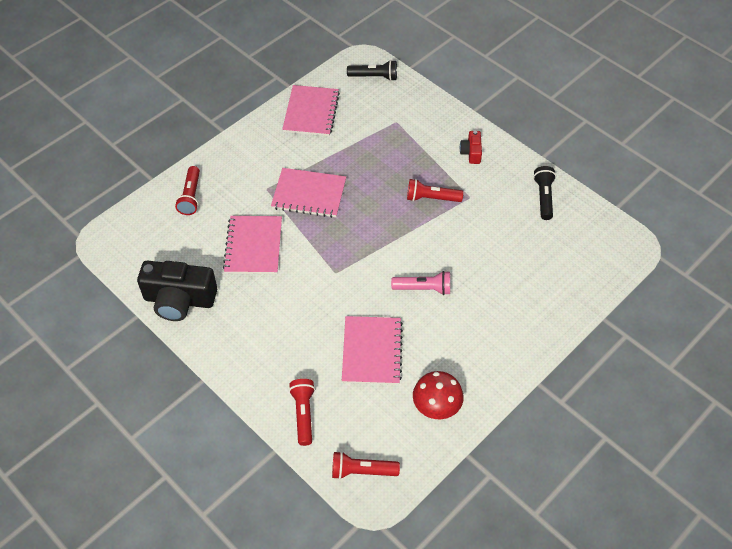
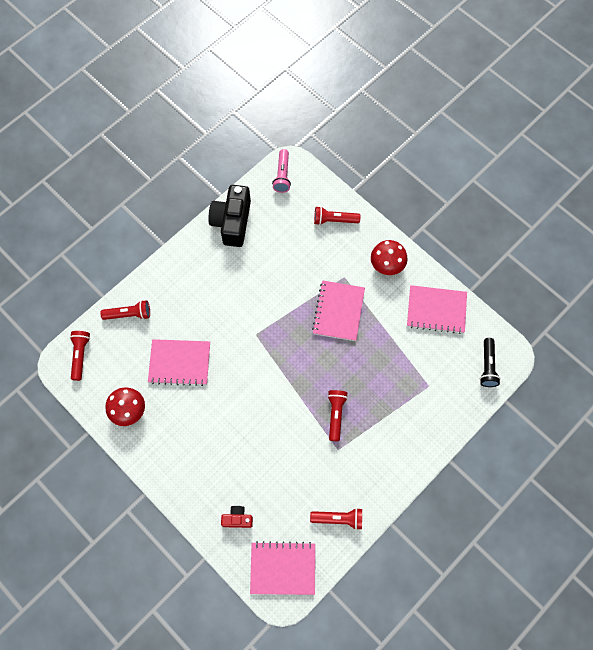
camera: 90 degrees right, 15 degrees up
pink notebook [223,216,282,274] -> pink notebook moved to [250,541,315,595]
pink flashlight [391,271,450,295] -> pink flashlight moved to [272,149,291,193]
red camera [460,131,482,164] -> red camera moved to [221,506,253,528]
black flashlight [533,166,556,220] -> red flashlight [310,508,362,530]
none -> red mushroom [371,240,408,275]

